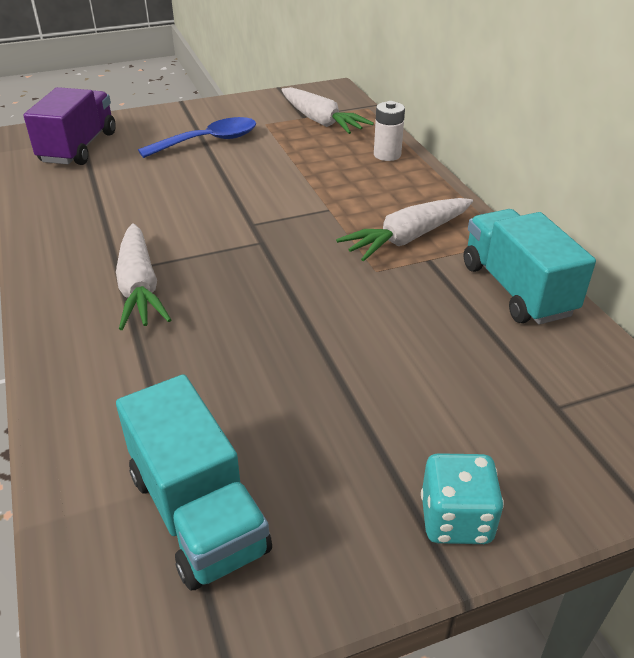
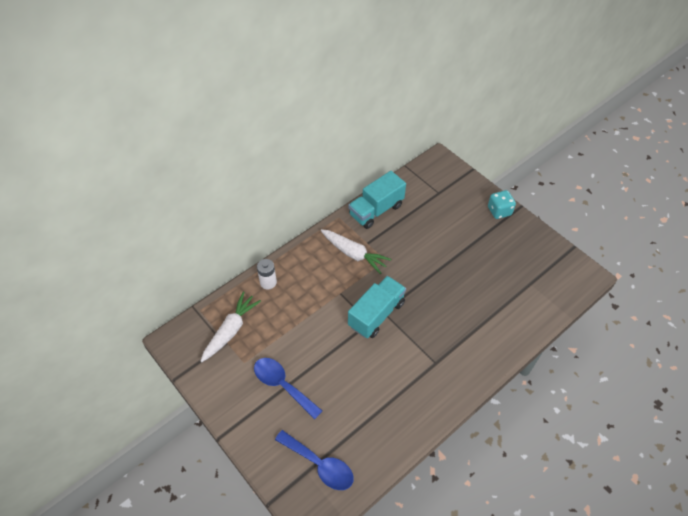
camera: 110 degrees left, 15 degrees up
purple truck [23,87,116,165] -> blue spoon [275,430,354,490]
white carrot [116,223,171,330] -> none
turquoise truck [116,374,272,590] -> turquoise truck moved to [348,276,406,338]

